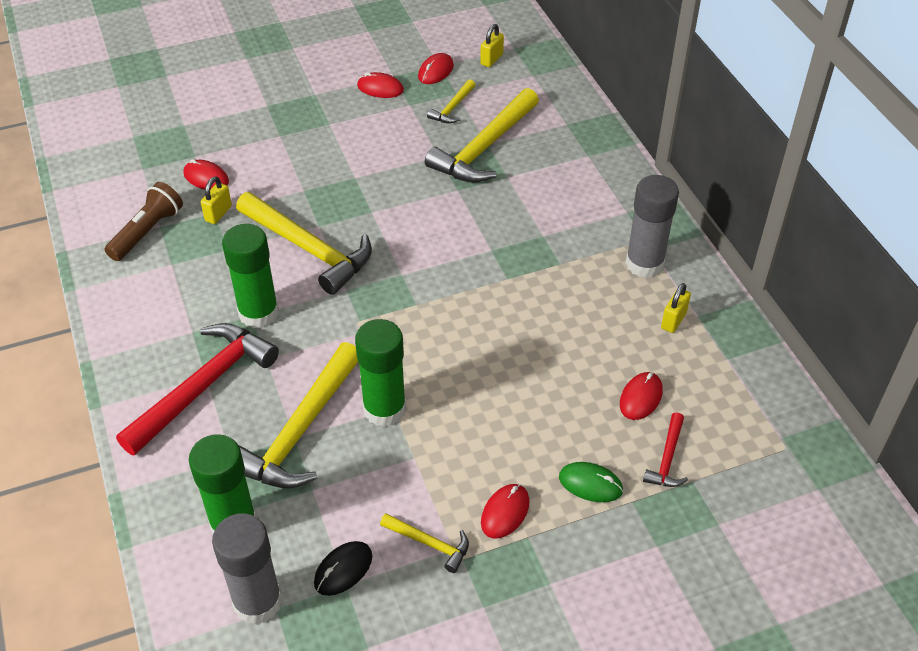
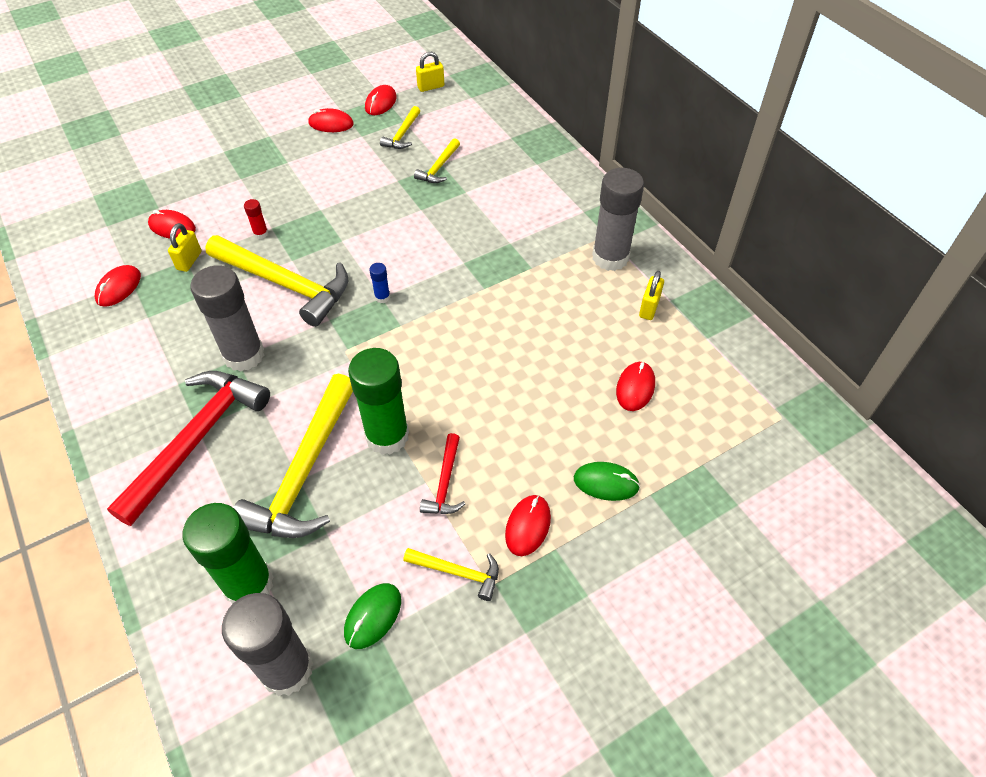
camera: 10 degrees left, 5 degrees up
brown flashlight [104,182,183,261] -> red mouse [95,265,141,307]
green glue stick [222,224,279,329] -> grey glue stick [190,265,264,372]
black mouse [314,541,372,596] -> green mouse [344,583,401,649]
yellow hammer [425,88,539,183] -> yellow hammer [414,138,460,183], size x0.48
yellow padlock [480,24,504,67] -> yellow padlock turned 45 degrees clockwise [416,52,444,92]
red hammer [643,412,688,487] -> red hammer moved to [420,433,465,514]
none -> red glue stick [244,199,268,239]
none -> blue glue stick [369,263,390,303]

